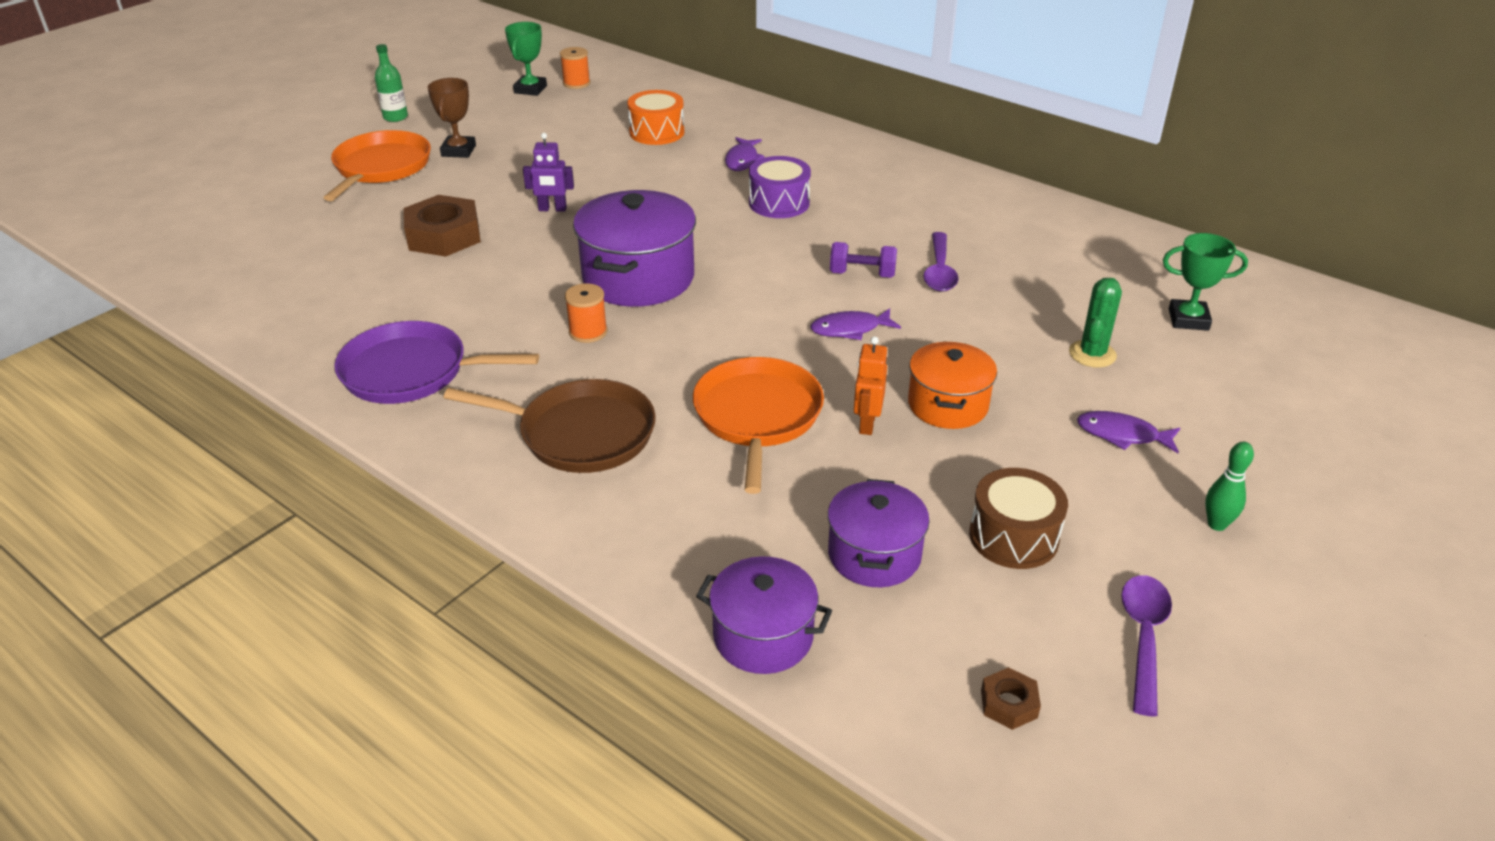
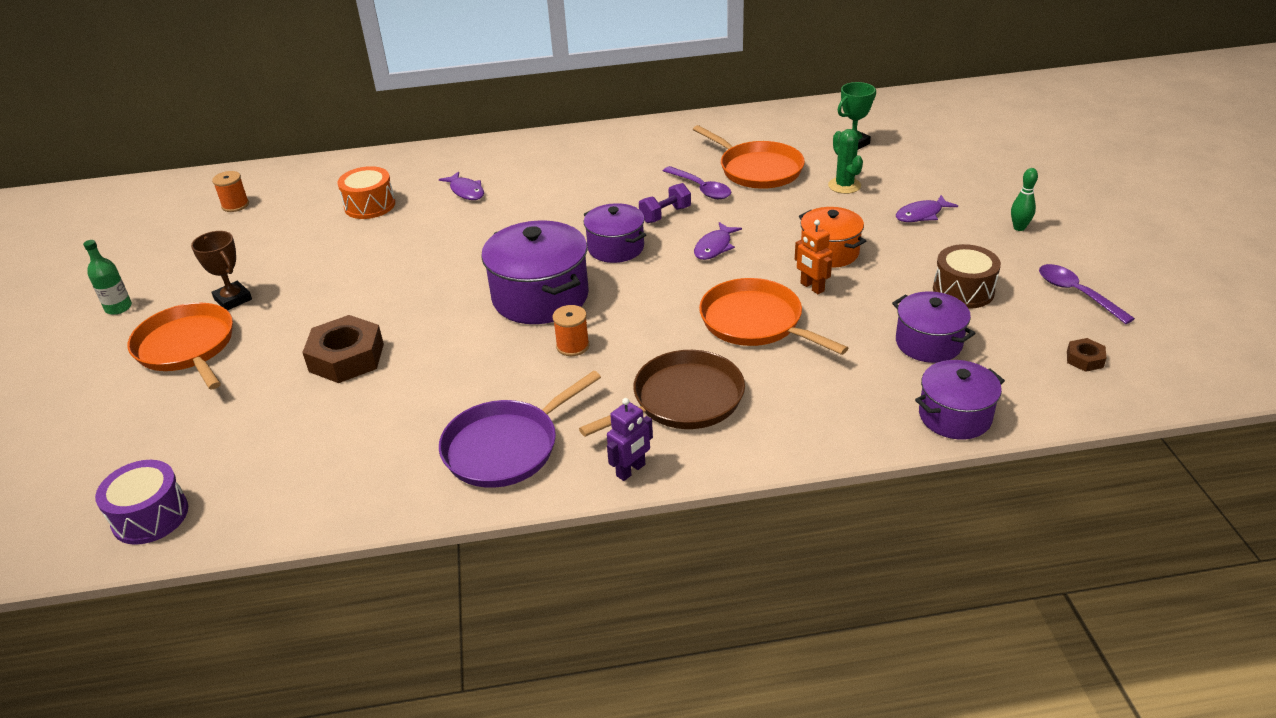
camera: 45 degrees left, 0 degrees up
green trophy [505,22,547,96] -> none
purple robot [523,133,574,212] -> purple robot moved to [607,398,653,481]
purple drum [749,156,811,218] -> purple drum moved to [95,460,188,545]
none -> purple pot [584,203,646,263]
none -> orange pan [693,125,805,189]

